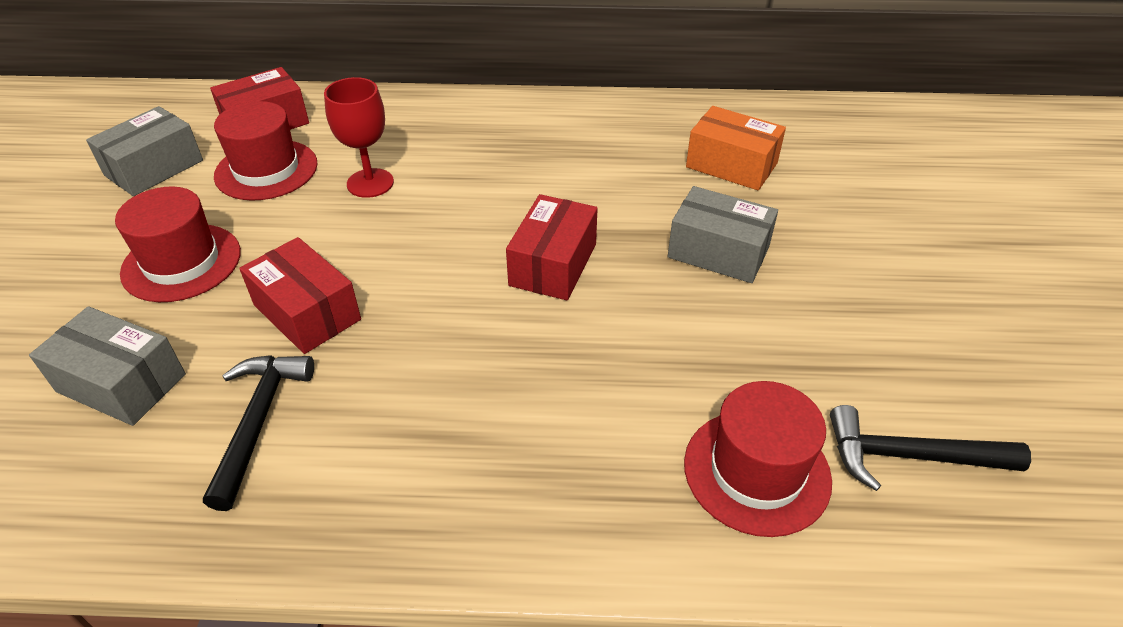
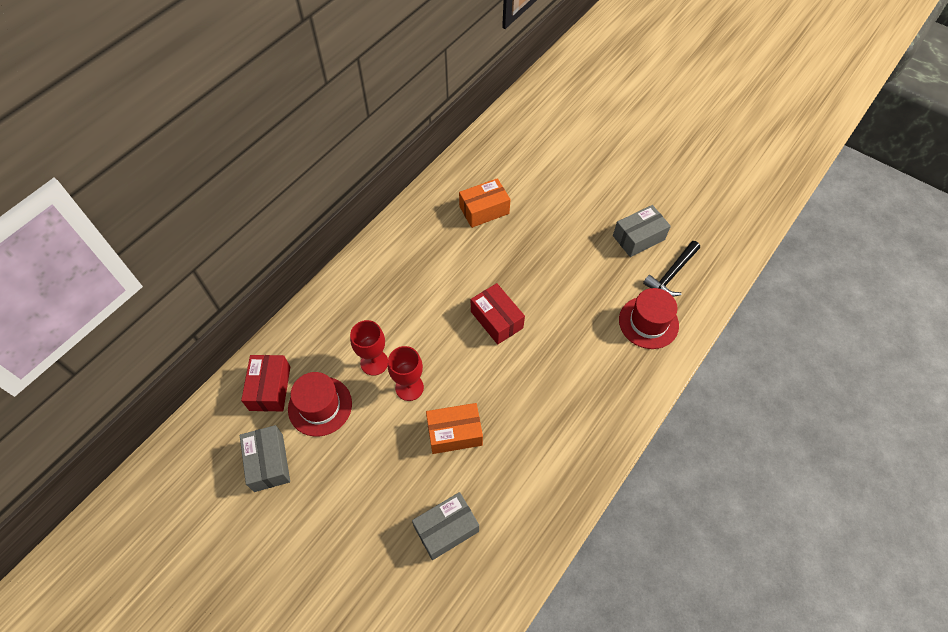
camera: 55 degrees left, 15 degrees up
red hat [115,187,241,302] -> none
black hammer [203,355,314,511] -> none
red box [239,237,361,354] -> orange box [426,403,483,454]
grey box [668,186,778,283] -> grey box moved to [613,205,671,257]
none -> red goblet [388,346,424,401]

